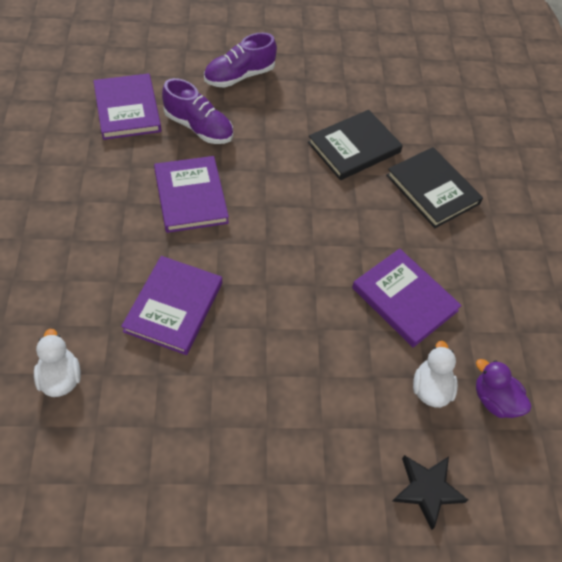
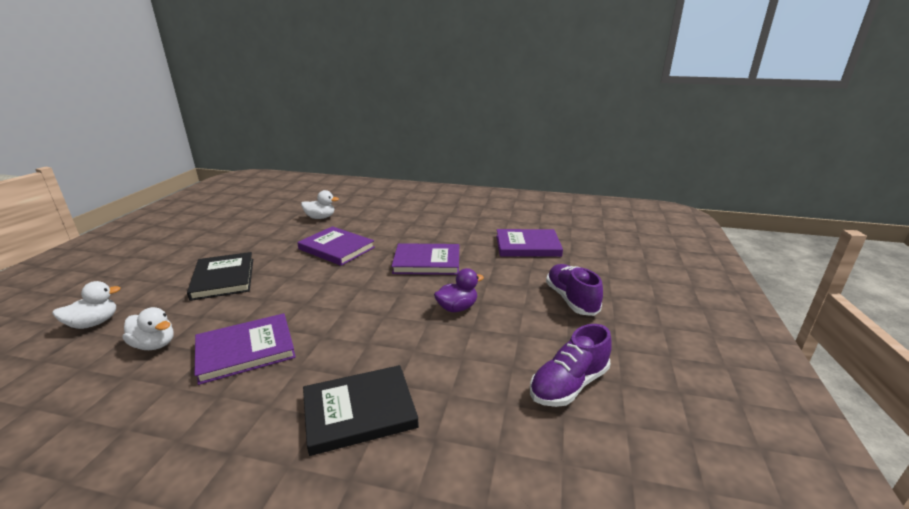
camera: 110 degrees right, 30 degrees down
purple shoe [162,78,233,144] -> purple shoe moved to [530,324,612,407]
black book [308,110,403,180] -> black book moved to [187,252,253,301]
black star [392,455,468,530] -> white duck [52,281,120,329]
purple duck [476,359,531,418] -> purple duck moved to [434,268,484,312]

